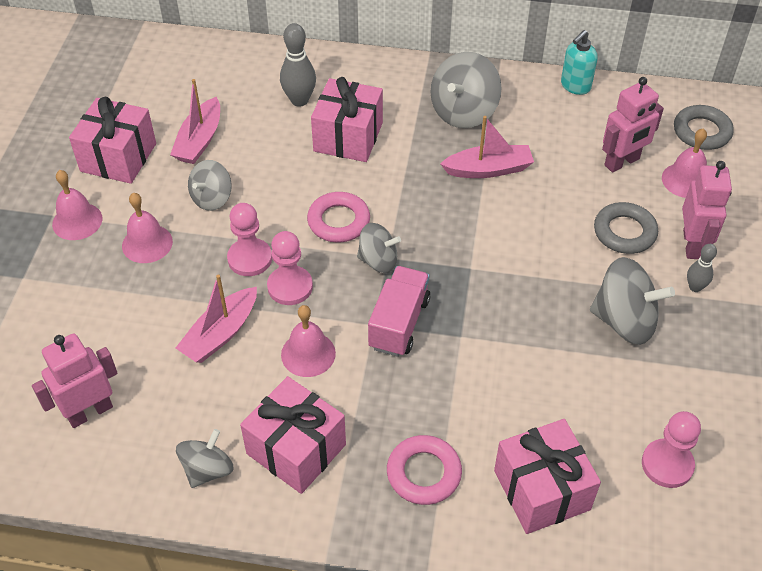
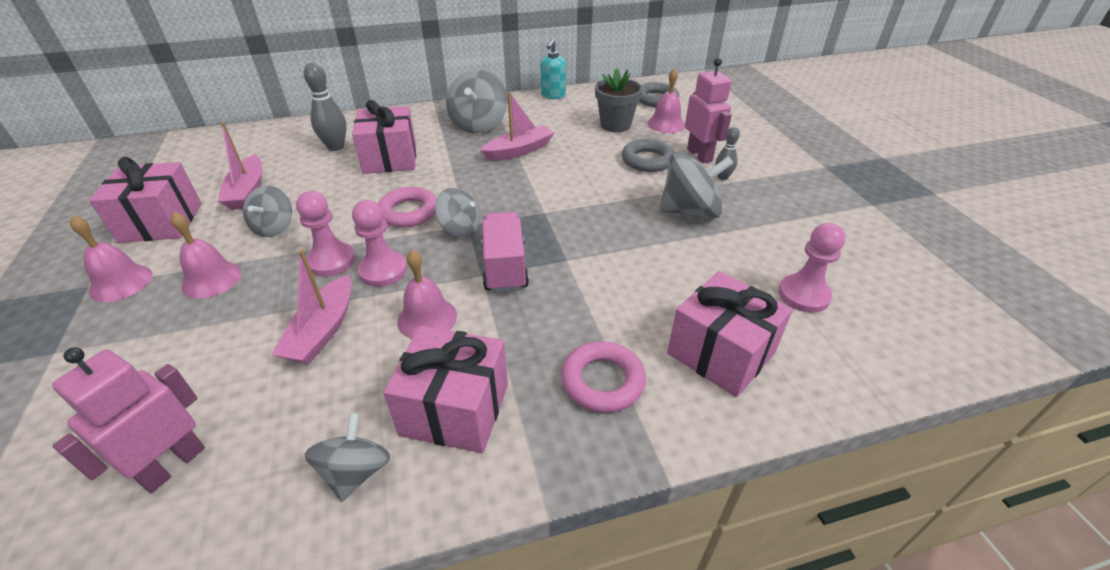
camera: 25 degrees left, 10 degrees down
grey spinning top [357,223,401,273] -> grey spinning top turned 45 degrees clockwise [435,188,480,237]
pink robot [602,77,664,173] -> grey flower pot [595,68,643,132]

